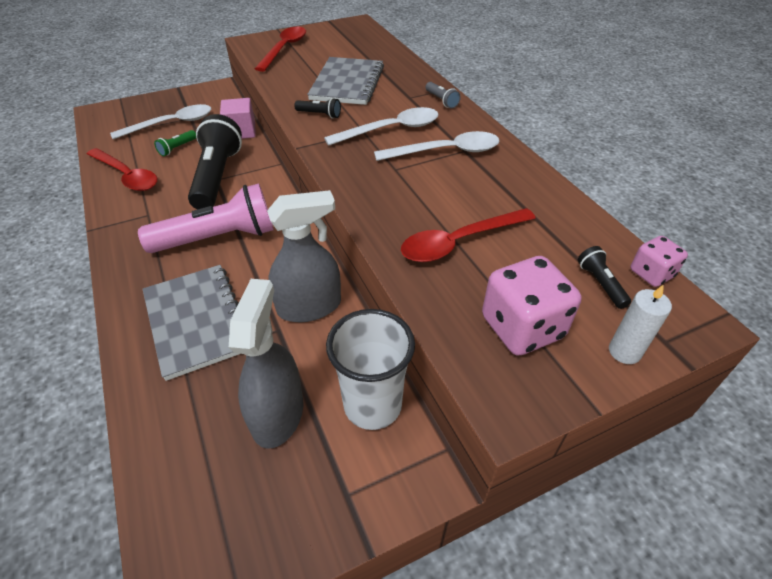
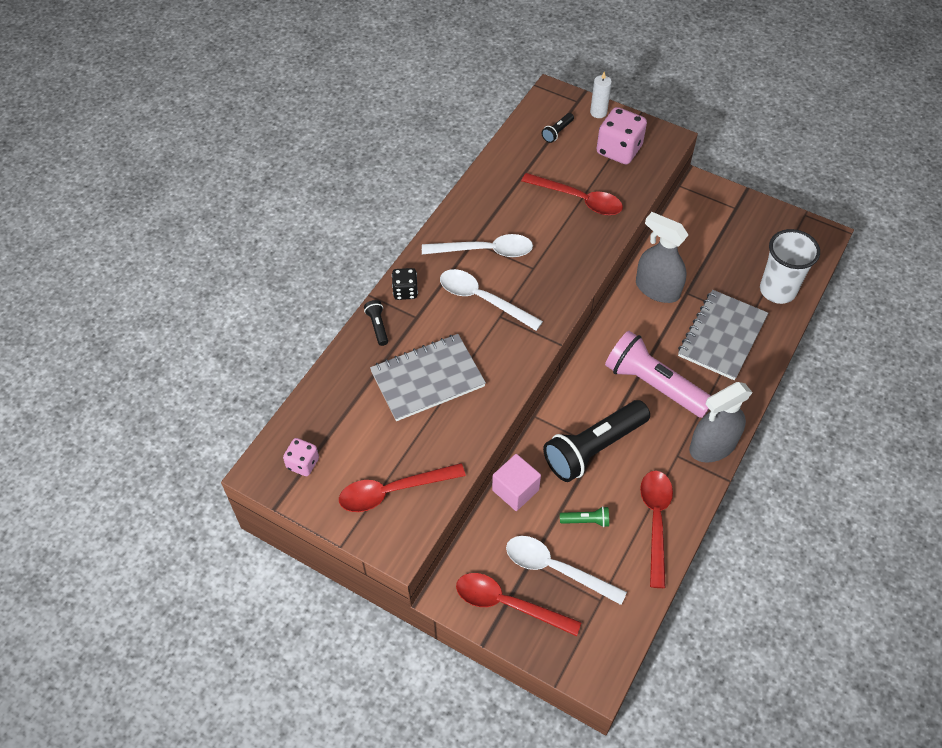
camera: 125 degrees left, 10 degrees up
grey spray bottle [229,279,303,449] -> grey spray bottle moved to [689,382,753,462]
black flashlight [294,98,341,119] -> black flashlight moved to [364,300,388,346]
white cup [326,309,415,430] -> white cup moved to [760,229,820,304]
white spoon [374,131,499,161] -> white spoon turned 135 degrees clockwise [422,234,533,257]
grey flashlight [426,82,461,109] -> black dice [392,268,418,300]
pink dice [630,236,688,287] -> pink dice moved to [283,438,319,476]
none -> red spoon [456,573,582,636]

